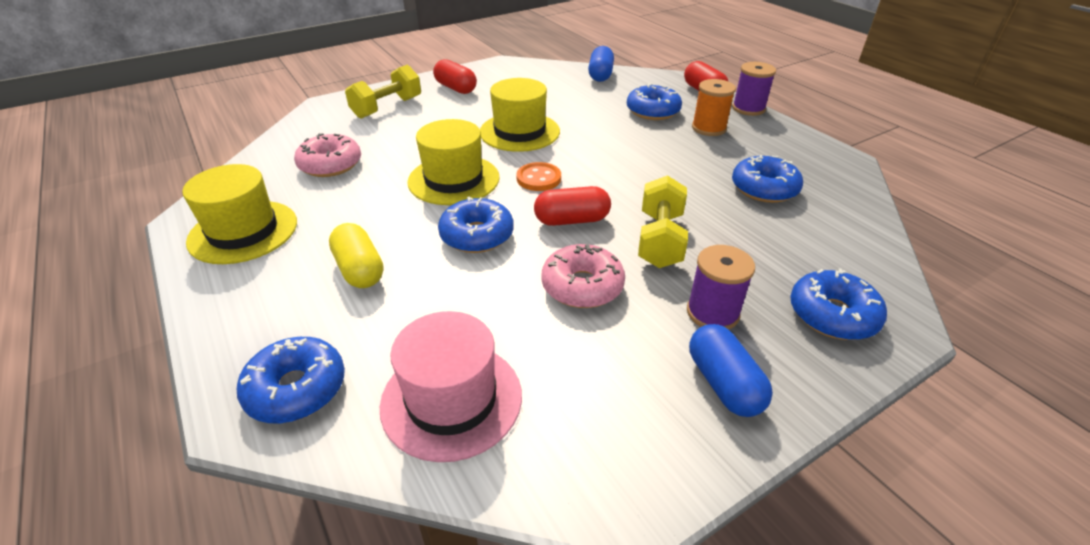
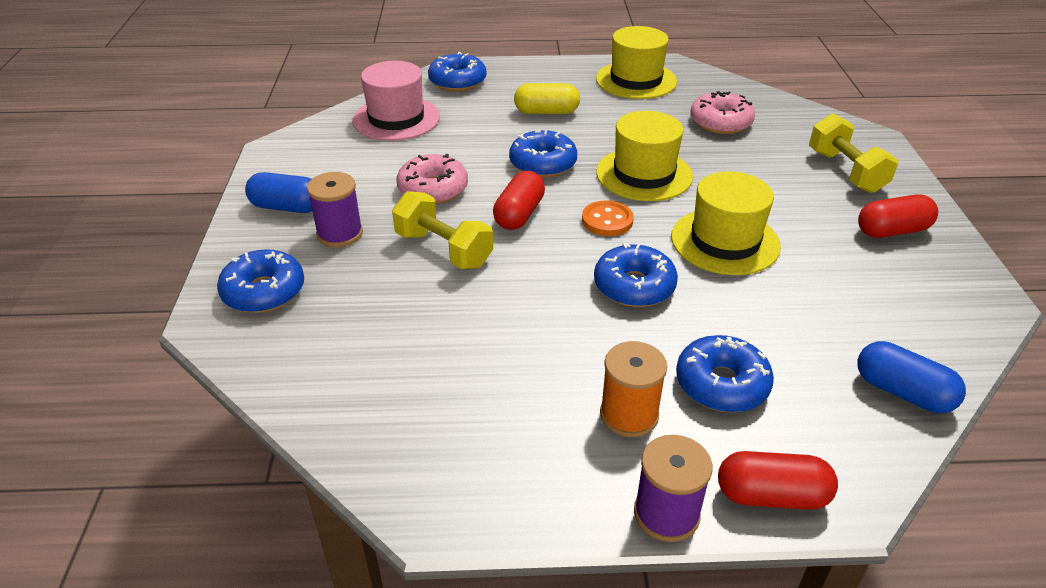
camera: 120 degrees right, 0 degrees up
blue donut [732,155,803,203] -> blue donut moved to [594,243,678,307]

